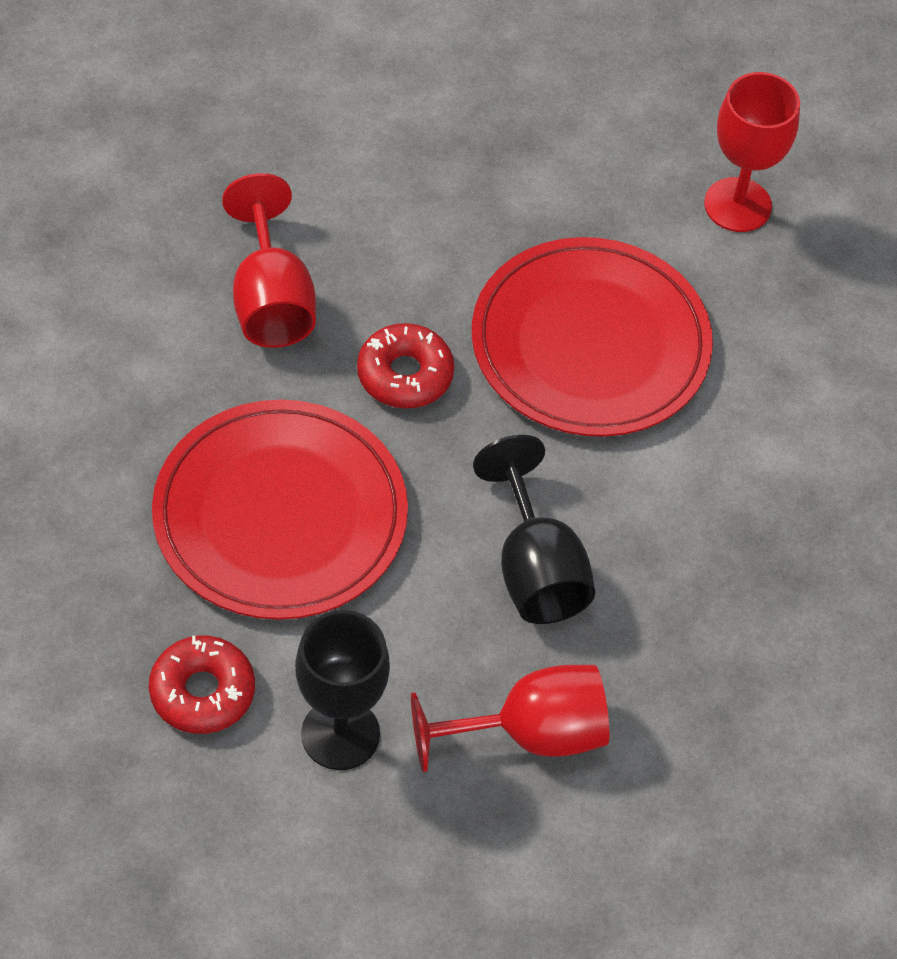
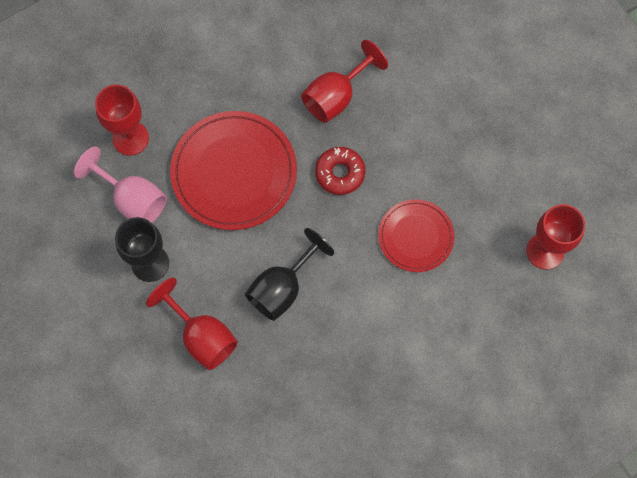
camera: 60 degrees right, 15 degrees up
red donut [149,636,255,734] -> pink goblet [74,146,167,223]
red plate [472,237,713,437] -> red plate [378,199,454,272], size x0.59
none -> red goblet [95,85,149,156]

